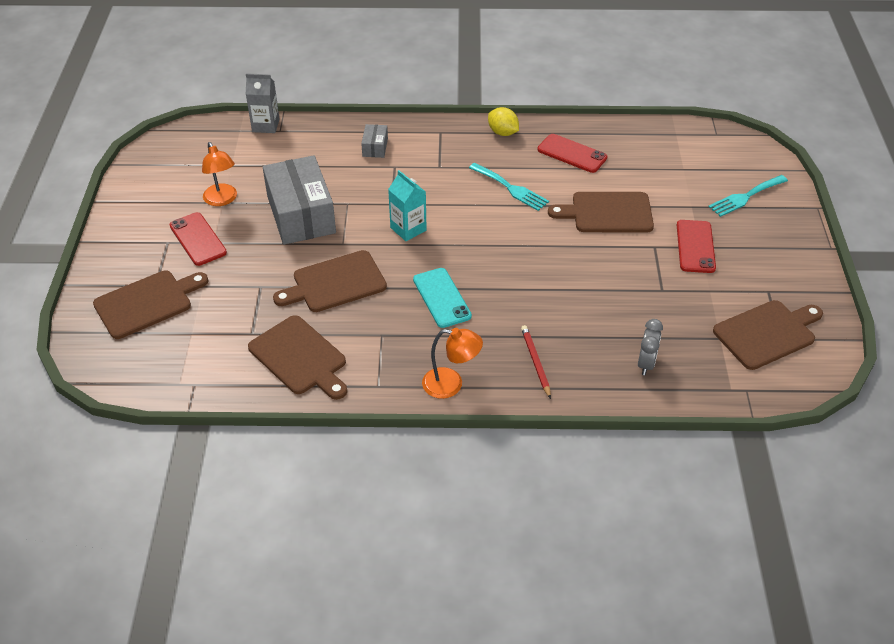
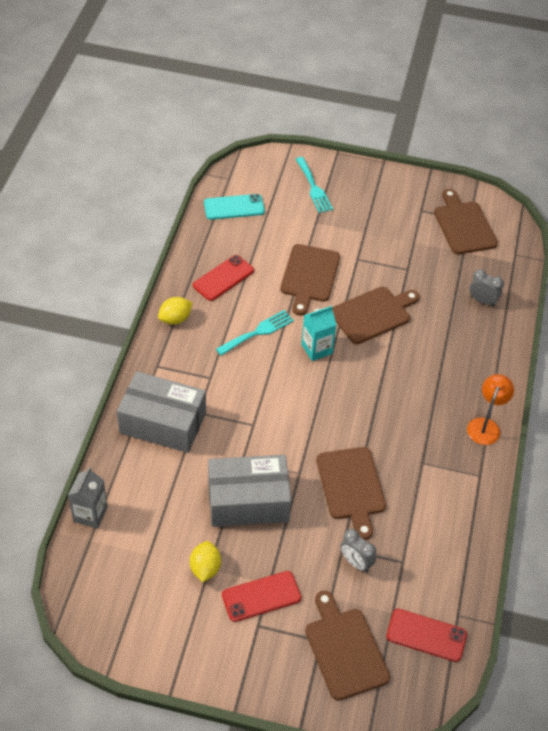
camera: 80 degrees left, 5 degrees up
orange lamp [202,142,237,206] -> yellow lemon [190,541,221,582]
brown cutting board [248,315,347,400] -> brown cutting board moved to [332,287,420,344]
grey box [361,124,388,158] -> grey box [117,371,206,453], size x2.27
turquoise carton [388,170,427,241] -> turquoise carton moved to [301,306,337,361]
turquoise phone [413,268,472,328] -> turquoise phone moved to [204,194,265,220]
red pencil [521,325,551,399] -> none
red phone [677,220,716,273] -> red phone moved to [386,609,467,662]
none -> grey clock [340,529,376,572]

